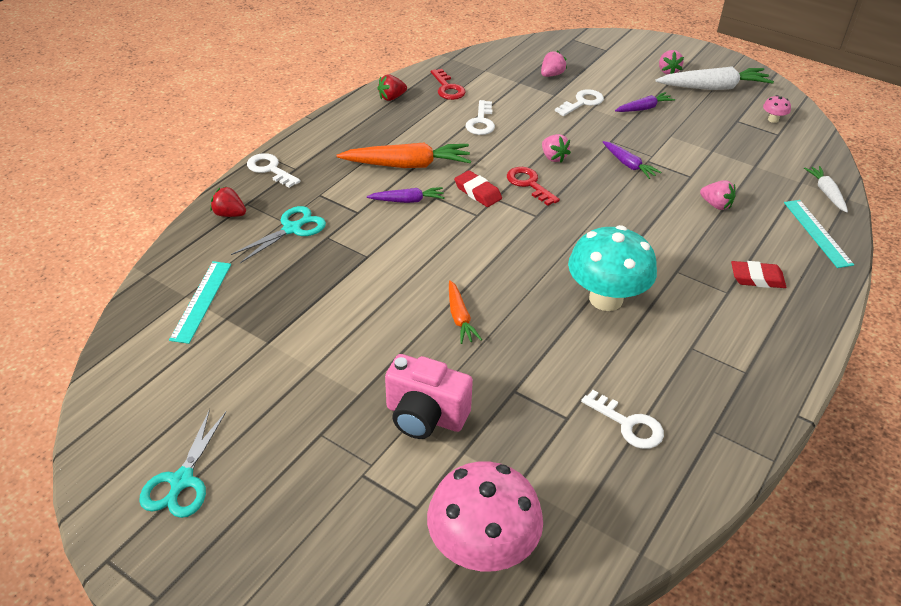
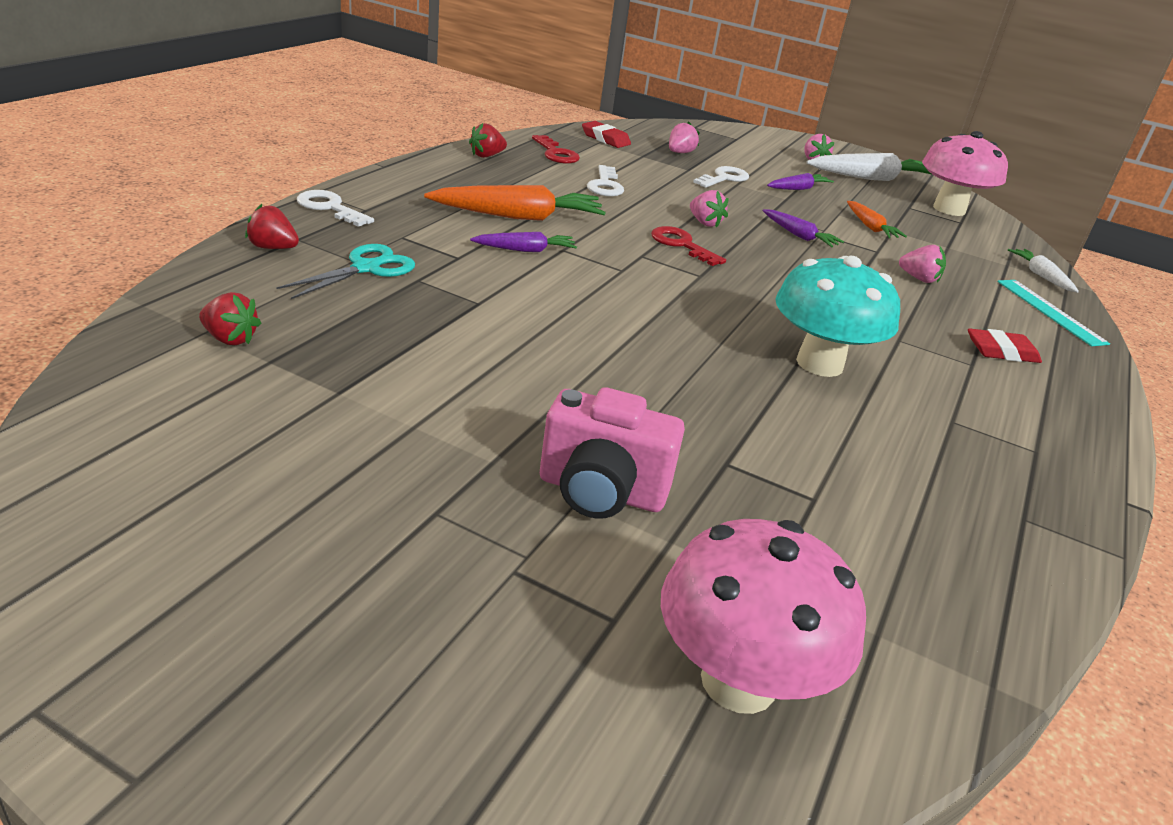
camera: 10 degrees left, 10 degrees down
turquoise scissors [139,409,226,518] -> none
turquoise ruler [169,261,231,344] -> red strawberry [199,292,261,345]
orange carrot [449,280,482,344] -> orange carrot moved to [847,201,907,238]
red eraser [454,170,502,207] -> red eraser moved to [582,121,631,148]
white key [581,390,664,449] -> none
pink mushroom [763,95,791,123] -> pink mushroom [922,131,1008,216], size x2.49

